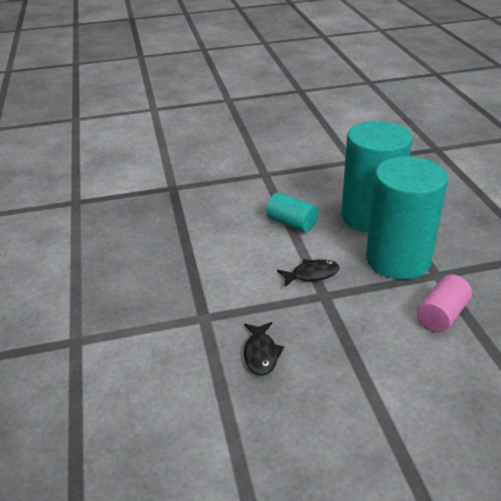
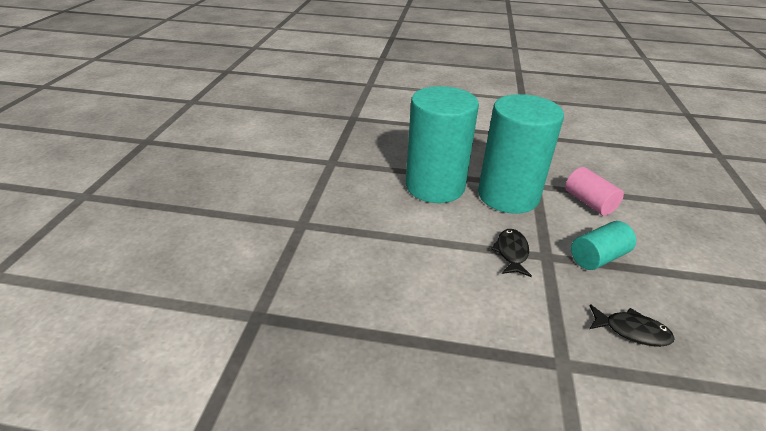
camera: 70 degrees left, 0 degrees up
turquoise cylinder [266,192,318,233] -> turquoise cylinder moved to [571,221,636,270]

